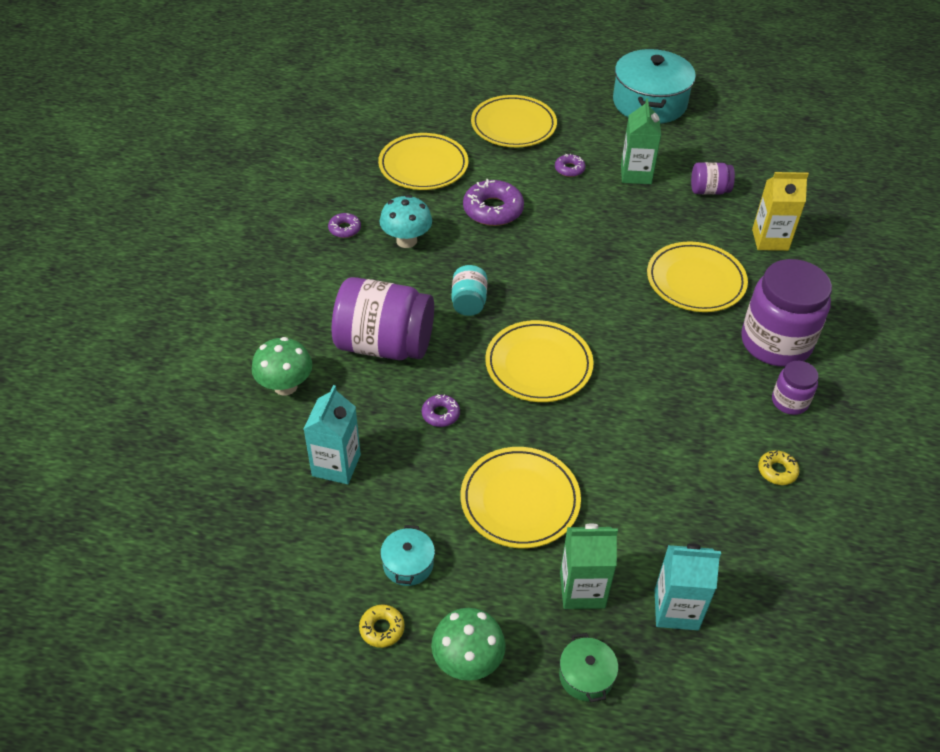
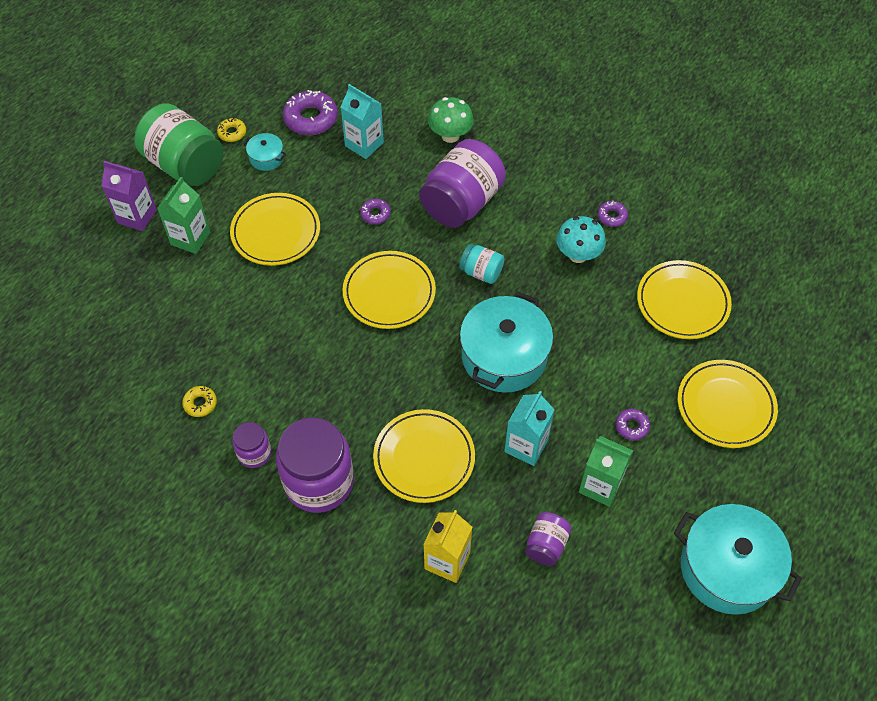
camera: 115 degrees right, 10 degrees up
green mushroom [431,608,506,681] -> green jar [134,103,224,186]
purple donut [463,179,524,226] -> purple donut moved to [283,90,338,135]
green pot [559,633,618,702] -> purple carton [101,161,157,231]
turquoise carton [655,543,721,630] -> turquoise carton moved to [504,391,555,466]
none -> turquoise pot [460,291,553,393]

